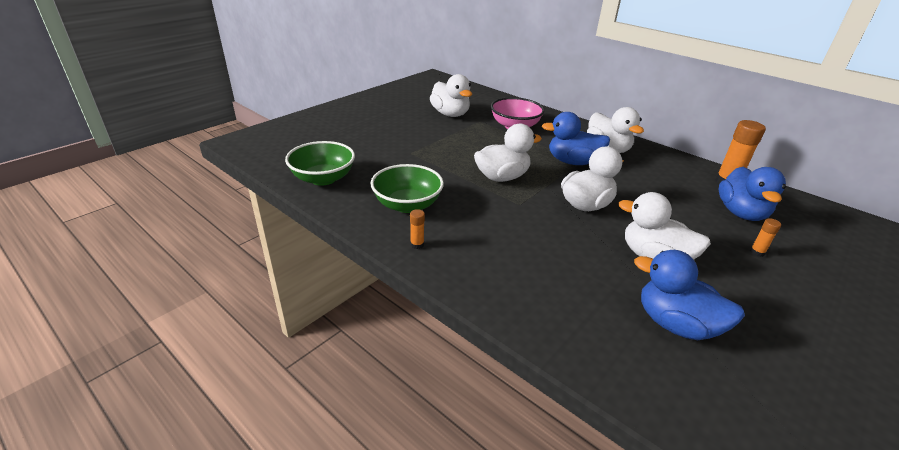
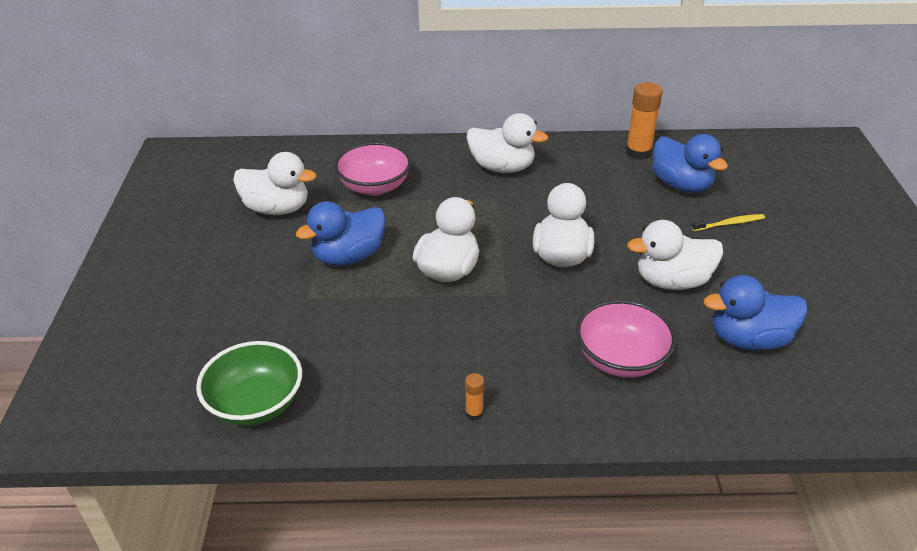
camera: 40 degrees left, 5 degrees up
green bowl [371,164,444,213] -> none
blue duck [542,112,610,165] -> blue duck moved to [296,201,386,266]
orange glue stick [750,218,781,257] -> yellow toothbrush [692,214,765,231]
none -> pink bowl [576,300,676,378]

